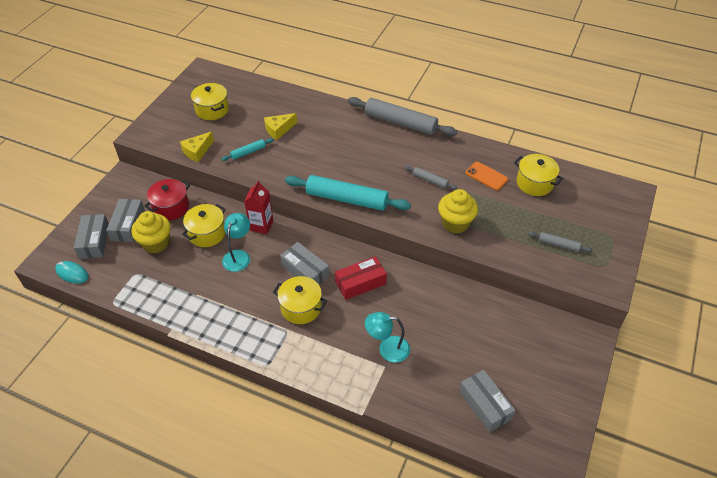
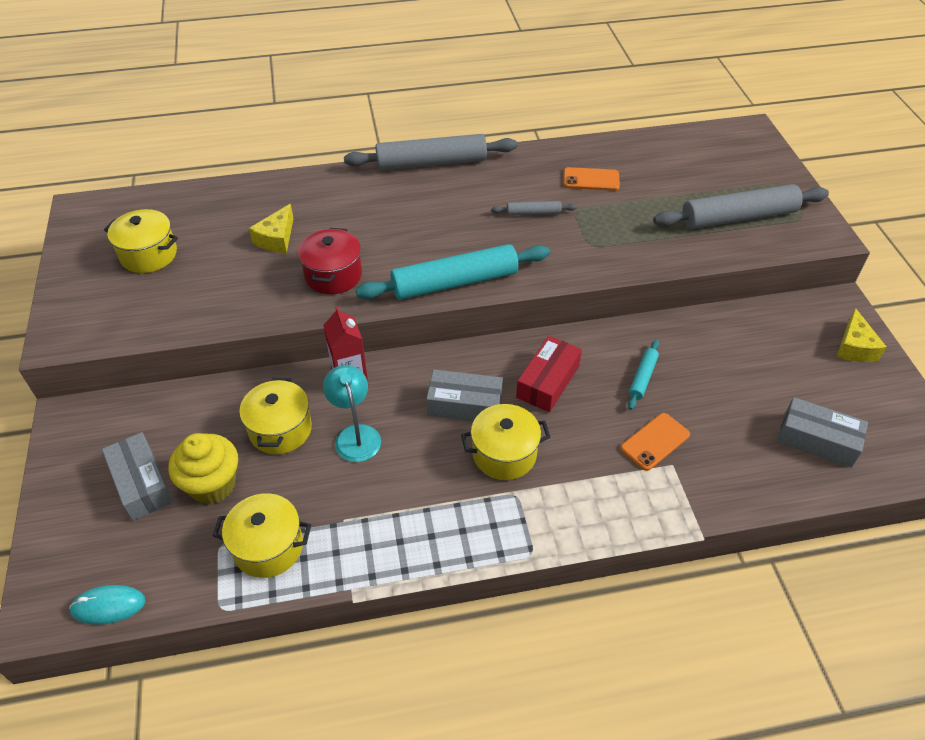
camera: 35 degrees left, 0 degrees up
grey box [74,214,109,259] -> none
red pot [144,179,190,220] -> red pot moved to [298,228,362,294]
yellow cheese [180,131,214,162] -> yellow cheese moved to [837,308,887,362]
turquoise rolling pin [222,138,274,161] -> turquoise rolling pin moved to [628,340,659,410]
turquoise lamp [365,312,410,363] -> orange phone [620,413,690,471]
yellow cupcake [438,189,478,234] -> none
yellow pot [514,154,563,196] -> yellow pot moved to [213,493,311,578]
grey rolling pin [528,232,593,253] -> grey rolling pin [653,184,829,229], size x2.14

